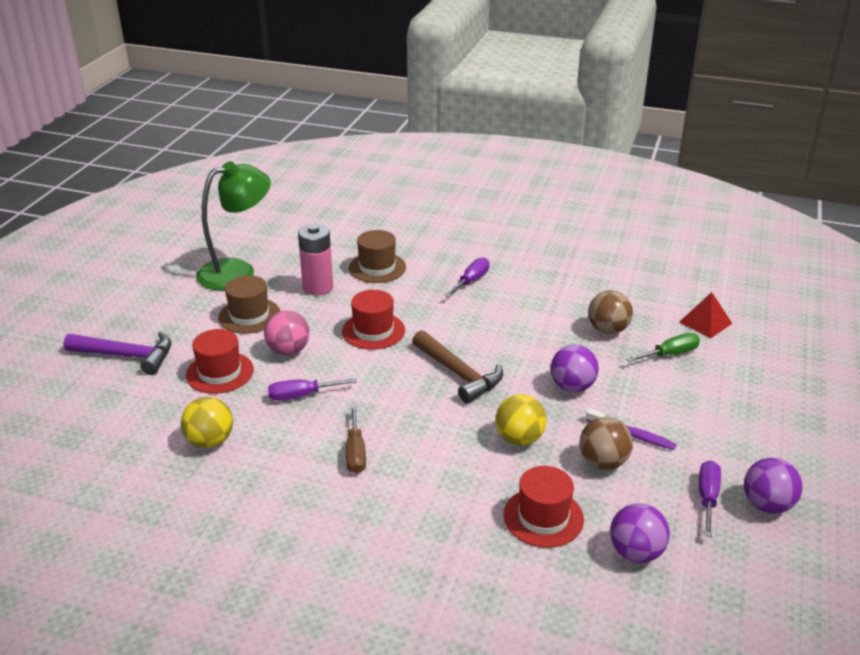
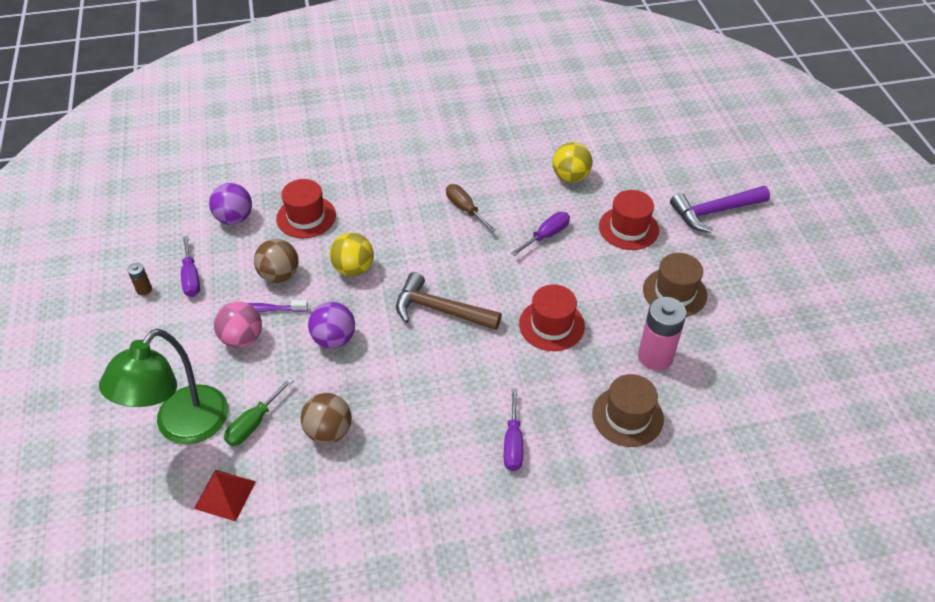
camera: 150 degrees right, 15 degrees up
green lamp [196,161,271,290] -> green lamp moved to [99,329,228,444]
pink ball [264,310,310,355] -> pink ball moved to [214,301,262,348]
purple ball [744,458,802,514] -> brown battery [127,263,152,295]

